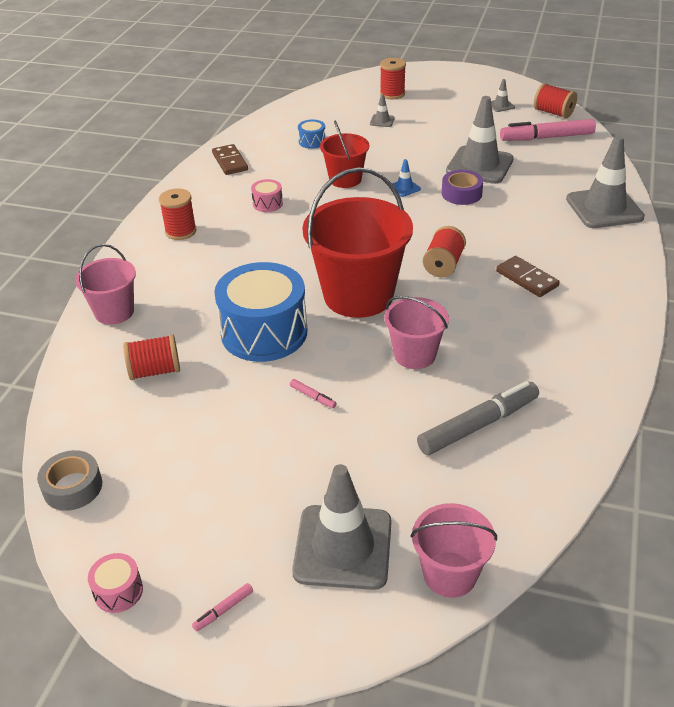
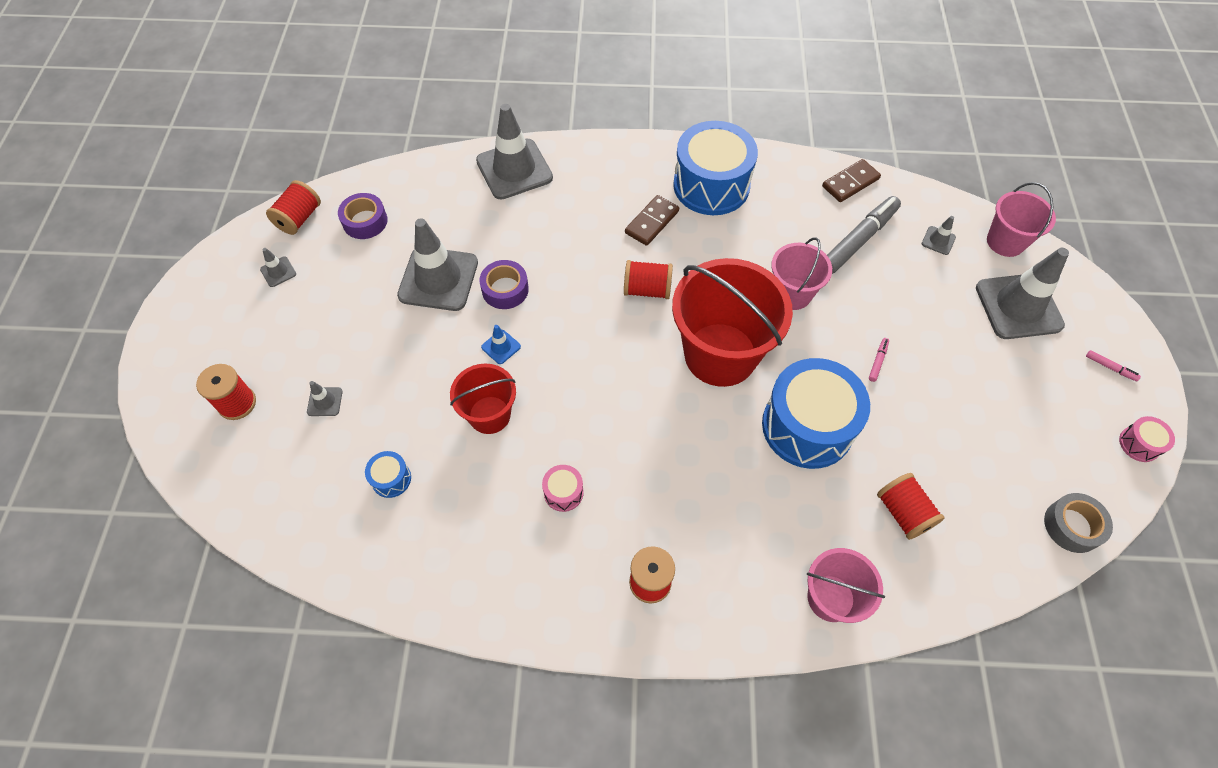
camera: 105 degrees left, 20 degrees up
brown domino [212,144,248,175] -> brown domino moved to [822,159,881,202]
grey marker [417,381,539,455] -> grey marker turned 90 degrees clockwise [827,196,901,274]
pink marker [500,119,596,141] -> purple tape [338,193,388,239]
none -> blue drum [673,121,758,215]
none -> grey traffic cone [922,216,956,255]

